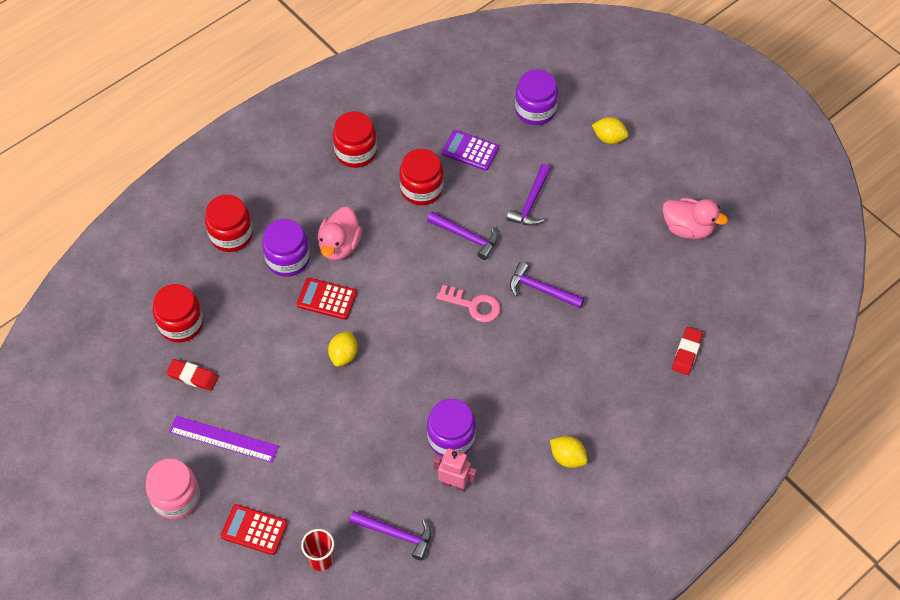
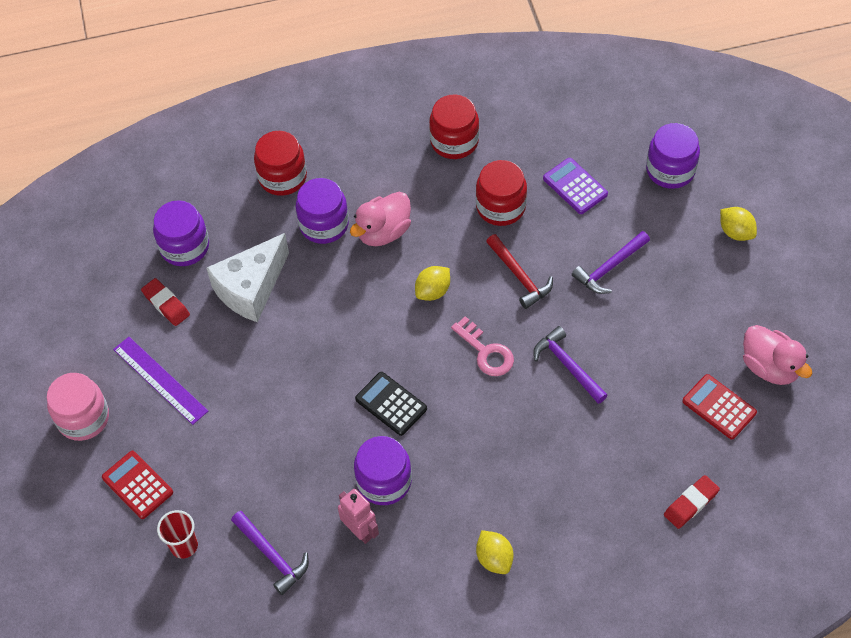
camera: 30 degrees right, 0 degrees up
red jar [152,284,203,342] -> purple jar [153,200,209,266]
red calculator [297,278,357,320] -> red calculator moved to [682,374,757,439]
yellow lemon [328,331,358,367] -> yellow lemon moved to [415,266,450,301]
purple hammer [427,212,498,260] -> red hammer [486,234,553,309]
none -> white cheese [206,233,289,322]
none -> black calculator [355,372,427,436]

